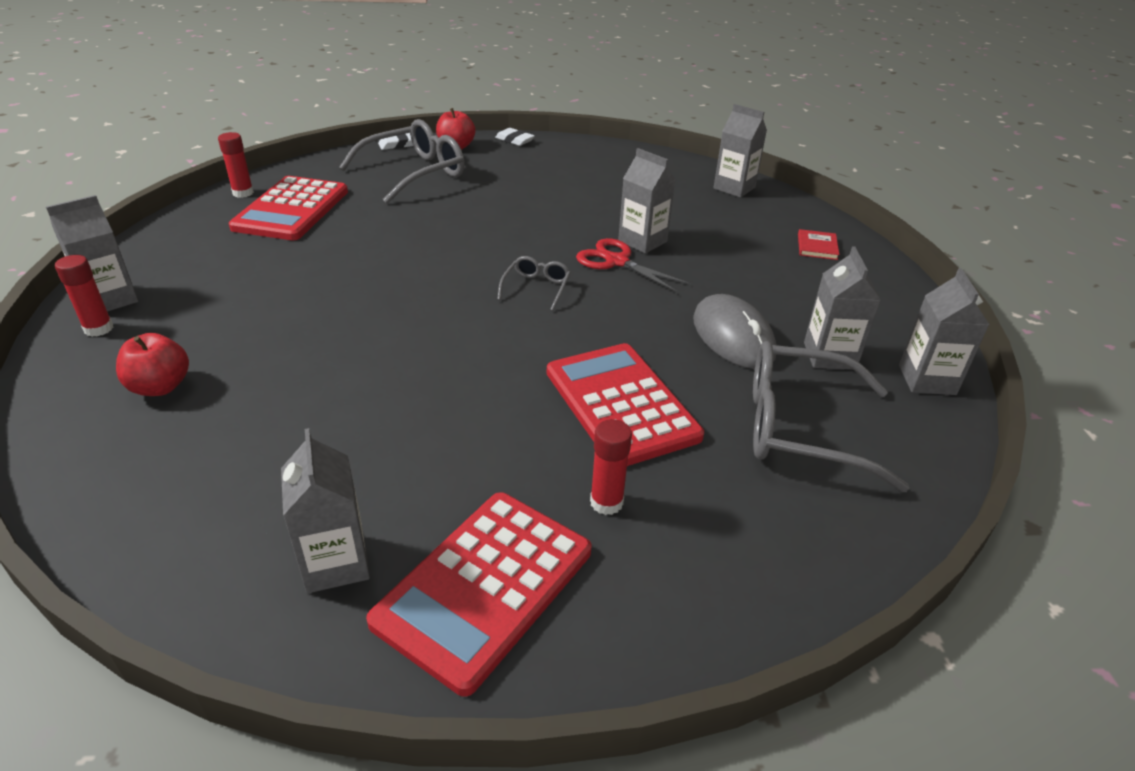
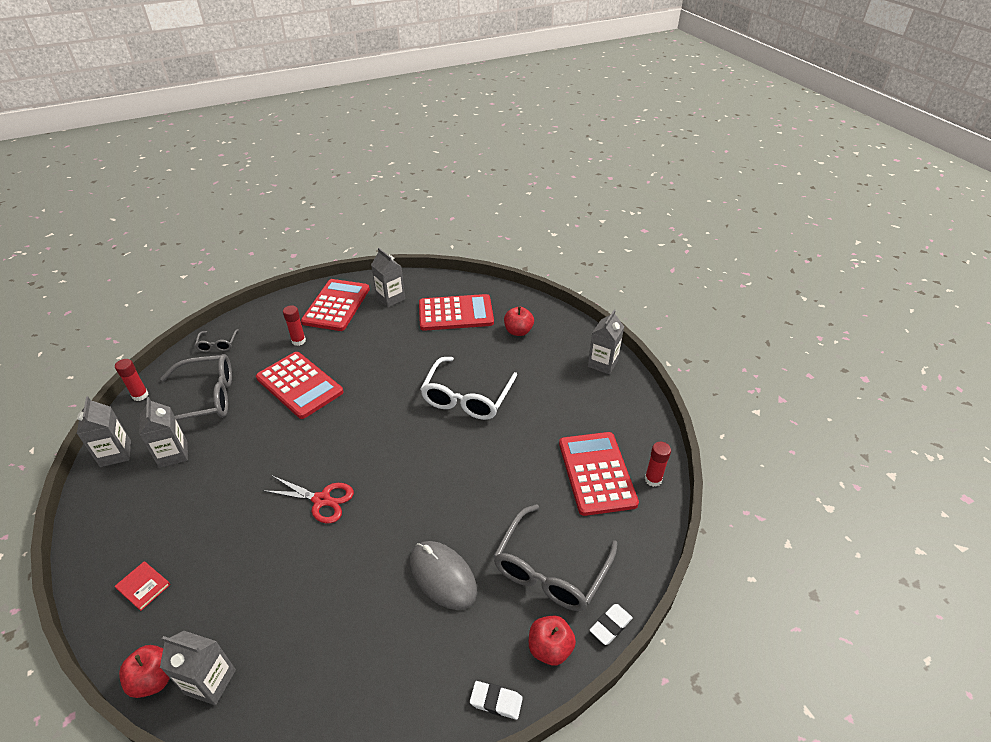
camera: 160 degrees right, 5 degrees up
red glue stick [55,255,113,337] -> red glue stick moved to [115,359,148,401]
grey glasses [497,256,571,311] -> grey glasses moved to [195,329,239,352]
grey carton [618,148,676,253] -> none
grey mouse [693,294,777,369] -> grey mouse moved to [410,541,477,610]
red book [798,229,840,260] -> red book turned 45 degrees counterclockwise [114,561,170,611]
none -> red apple [119,645,170,698]
none -> red calculator [419,294,494,331]
none -> white glasses [421,357,517,420]

